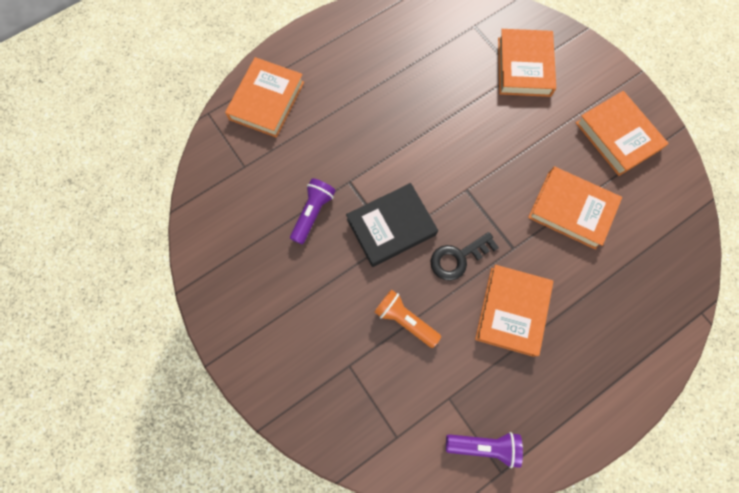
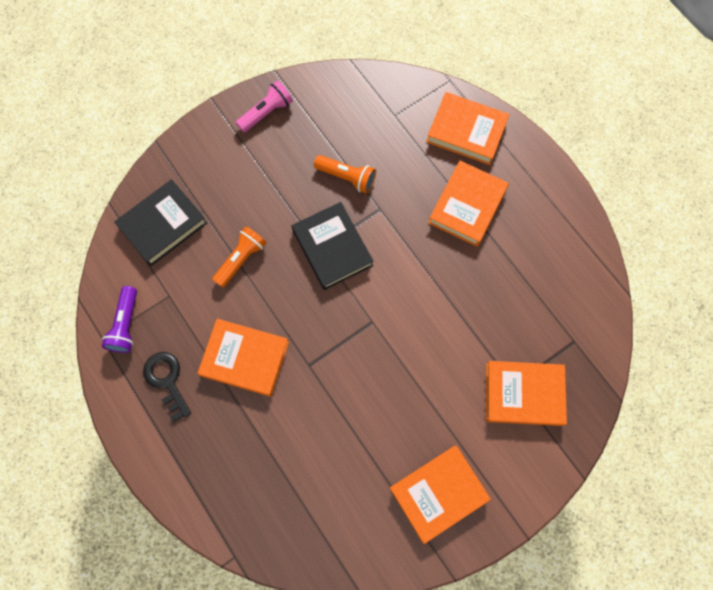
camera: 90 degrees right, 0 degrees up
purple flashlight [290,178,336,244] -> orange flashlight [314,155,376,194]
black key [430,232,499,281] -> black key moved to [143,352,191,422]
orange book [528,166,622,250] -> orange book moved to [428,161,509,247]
none -> black book [114,179,207,266]
none -> pink flashlight [236,80,293,132]

